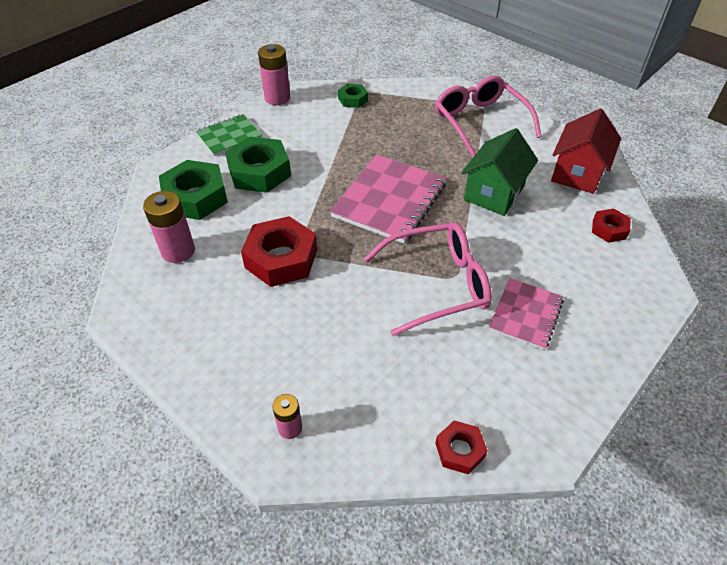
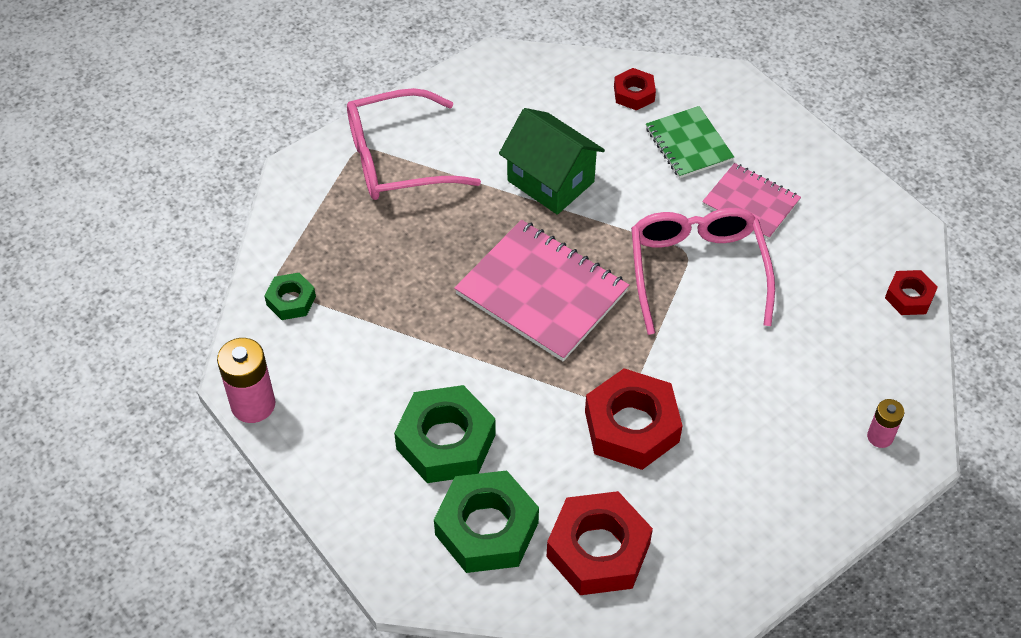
camera: 80 degrees left, 5 degrees up
pink battery [143,191,195,263] -> red nut [547,491,653,595]
green notebook [195,114,262,156] -> green notebook moved to [646,106,734,178]
red house [551,108,621,194] -> none

